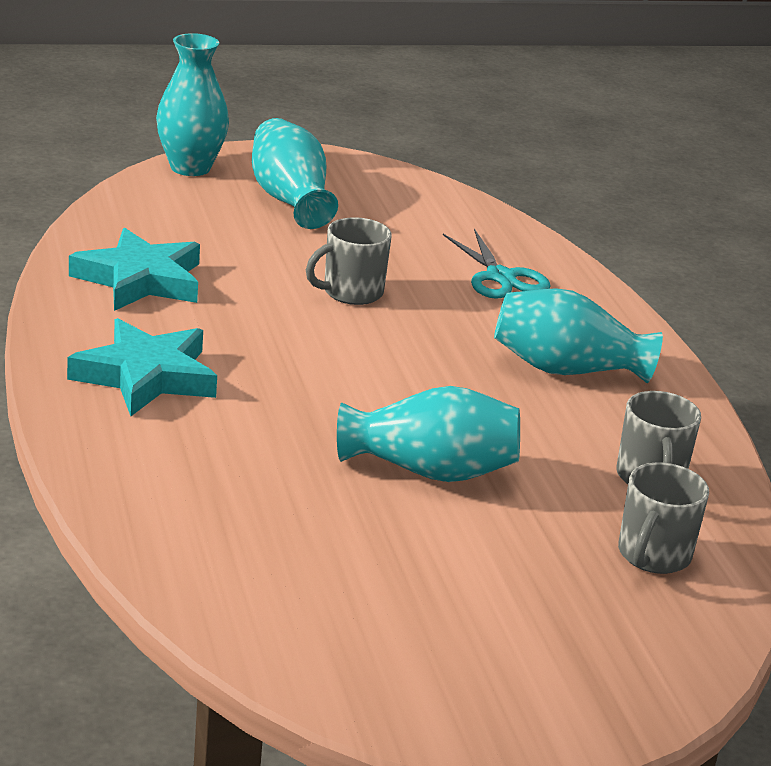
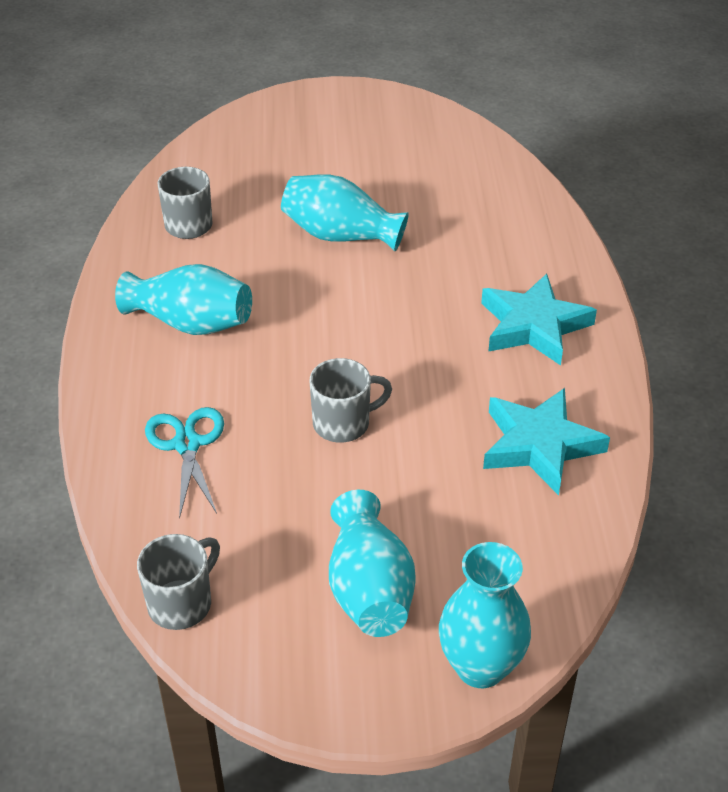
camera: 165 degrees left, 15 degrees up
grey mug [618,462,709,574] -> grey mug moved to [137,534,220,630]

